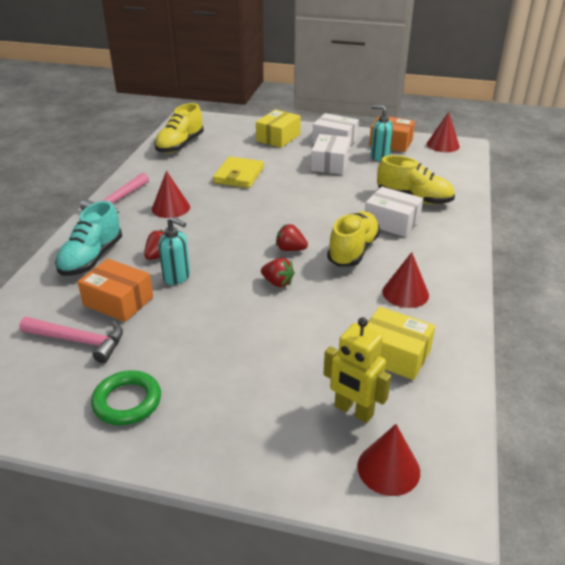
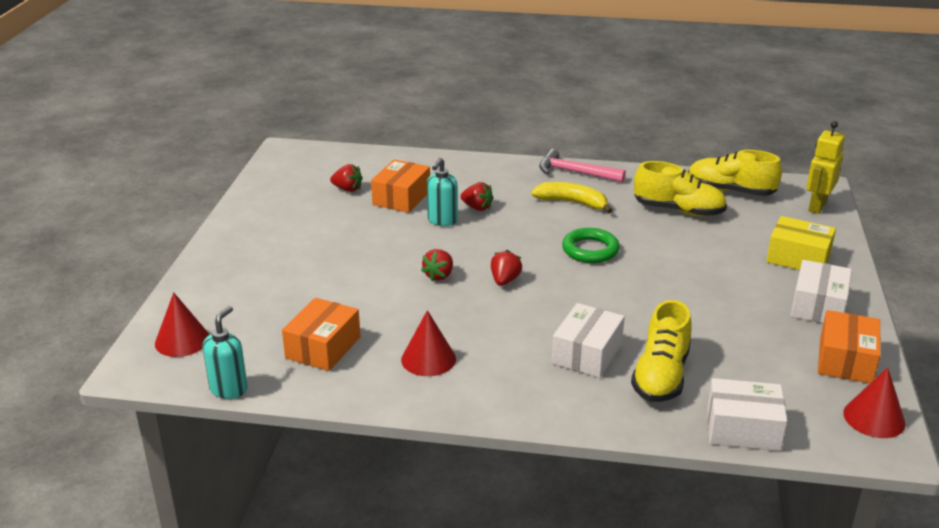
camera: 85 degrees right, 5 degrees down
pink hammer [19,317,123,363] -> red strawberry [330,164,363,192]
turquoise shoe [55,201,122,276] -> none
green ring [91,370,161,425] -> green ring moved to [562,228,620,263]
red cone [152,171,190,218] -> yellow banana [531,182,613,213]
yellow wallet [213,157,264,188] -> none
white box [311,134,351,174] -> white box moved to [707,378,787,451]
yellow robot [323,317,391,423] -> yellow robot moved to [806,121,845,214]
yellow shoe [327,211,380,267] -> yellow shoe moved to [634,161,727,217]
yellow box [365,307,435,380] -> orange box [282,298,361,371]
turquoise soap dispenser [371,105,393,161] -> turquoise soap dispenser moved to [202,306,248,399]

